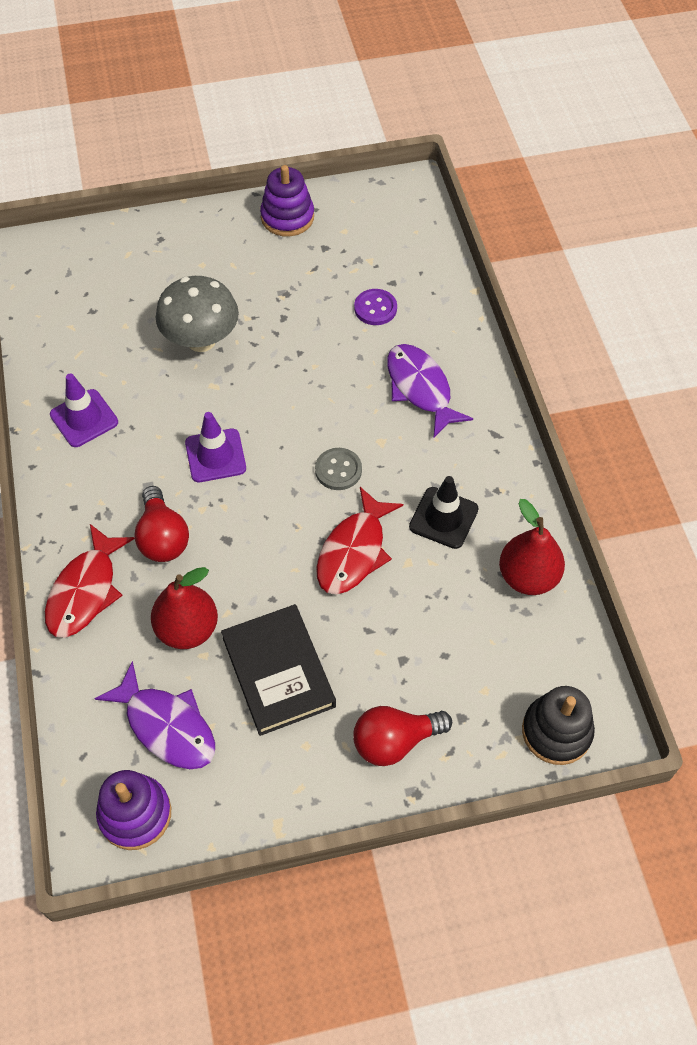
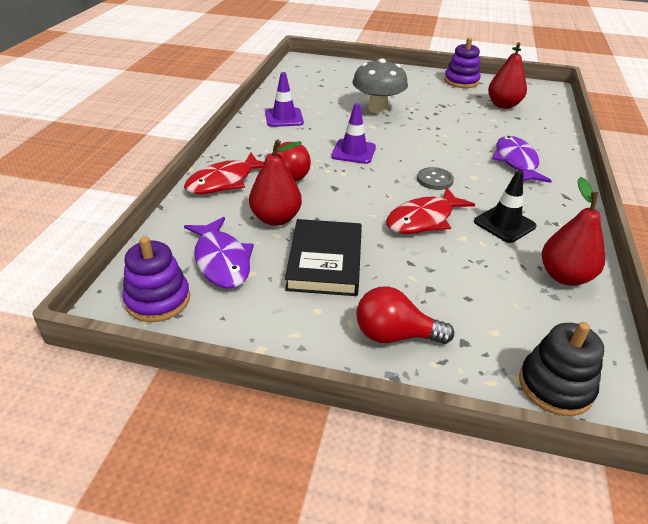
camera: 25 degrees right, 20 degrees down
purple button [354,289,397,325] -> none
none -> red pear [488,43,527,109]

